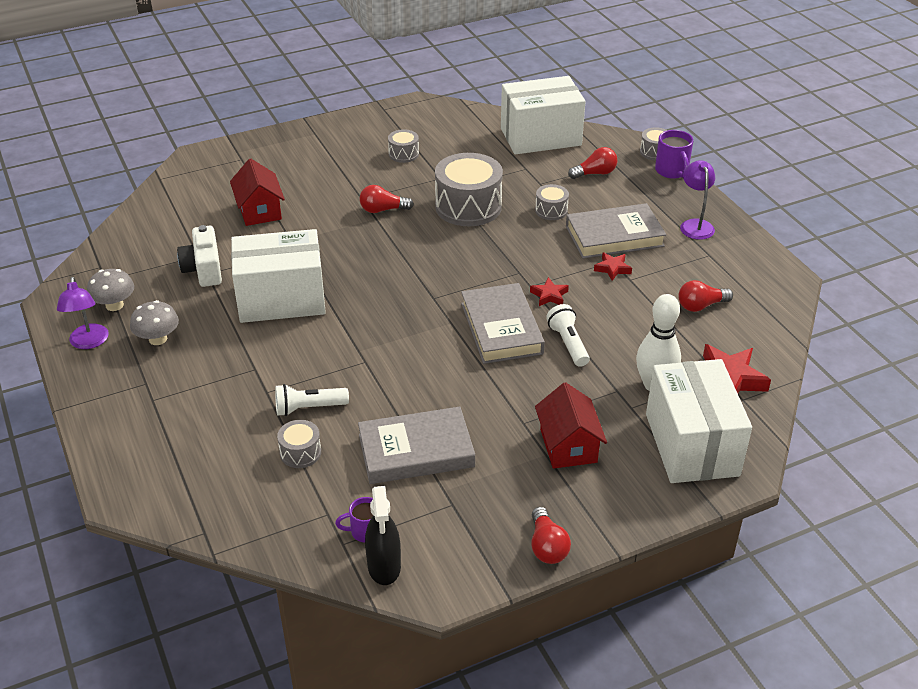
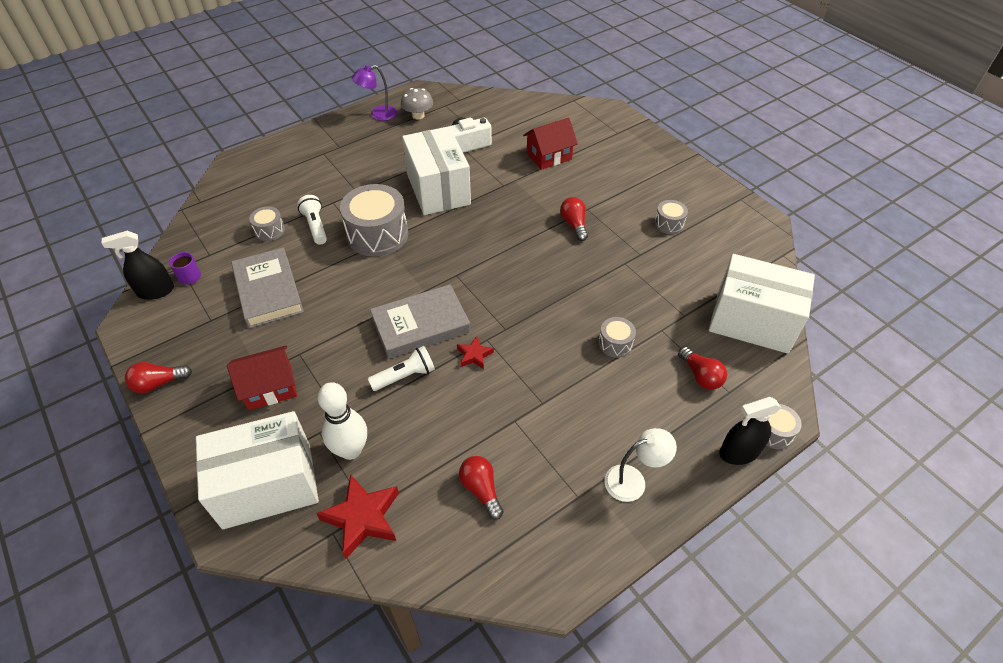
camera: 80 degrees right, 10 degrees up
grey mushroom [130,300,179,345] -> none
grey drum [435,153,503,226] -> grey drum moved to [340,184,408,257]
white box [501,76,586,155] -> white box turned 45 degrees counterclockwise [709,254,815,354]
grey book [566,203,666,259] -> none
red star [594,252,632,281] -> none
purple mug [655,130,694,179] -> black spray bottle [719,397,781,465]
purple lamp [680,160,715,240] -> white lamp [605,428,677,502]

